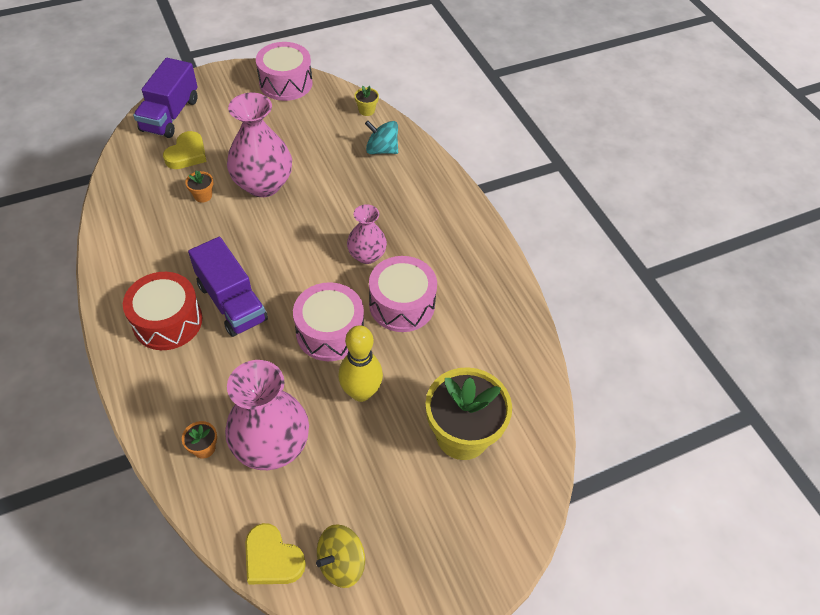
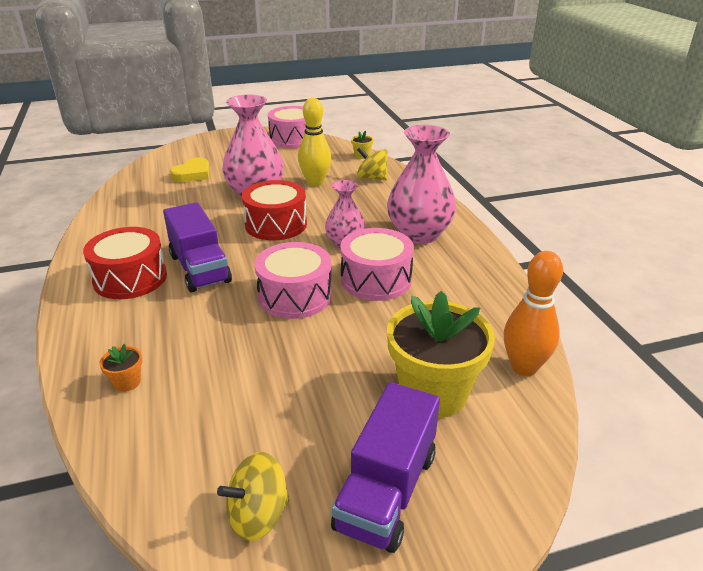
camera: 10 degrees right, 20 degrees down
purple truck [133,58,198,138] -> purple truck moved to [331,382,440,553]
orange flower pot [185,170,213,203] -> none
pink vase [225,360,309,470] -> pink vase moved to [387,125,456,244]
yellow heart [245,523,306,584] -> none
yellow bowling pin [338,325,383,402] -> yellow bowling pin moved to [298,98,331,186]
turquoise spinning top [365,121,398,154] -> yellow spinning top [357,147,388,180]
none -> red drum [242,180,307,241]
none -> orange bowling pin [504,251,563,376]

